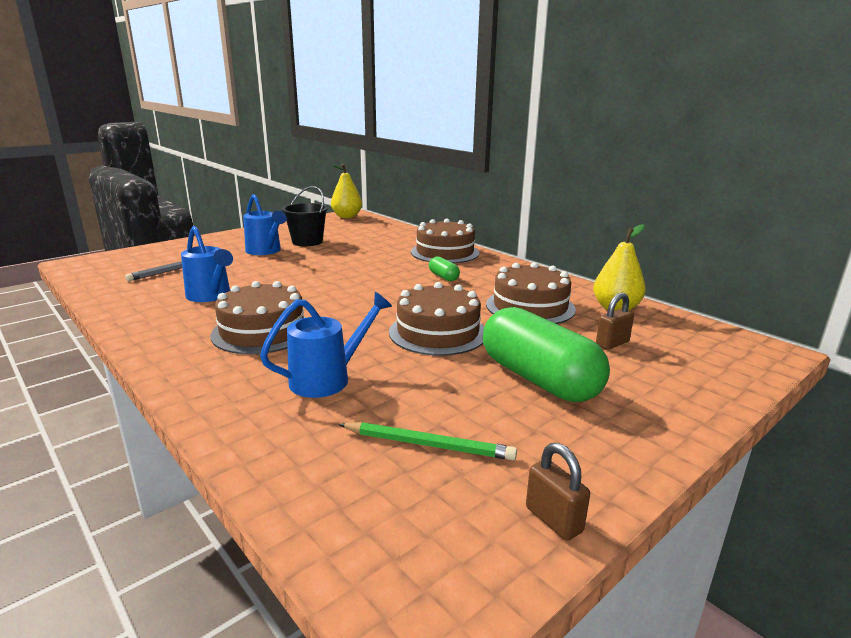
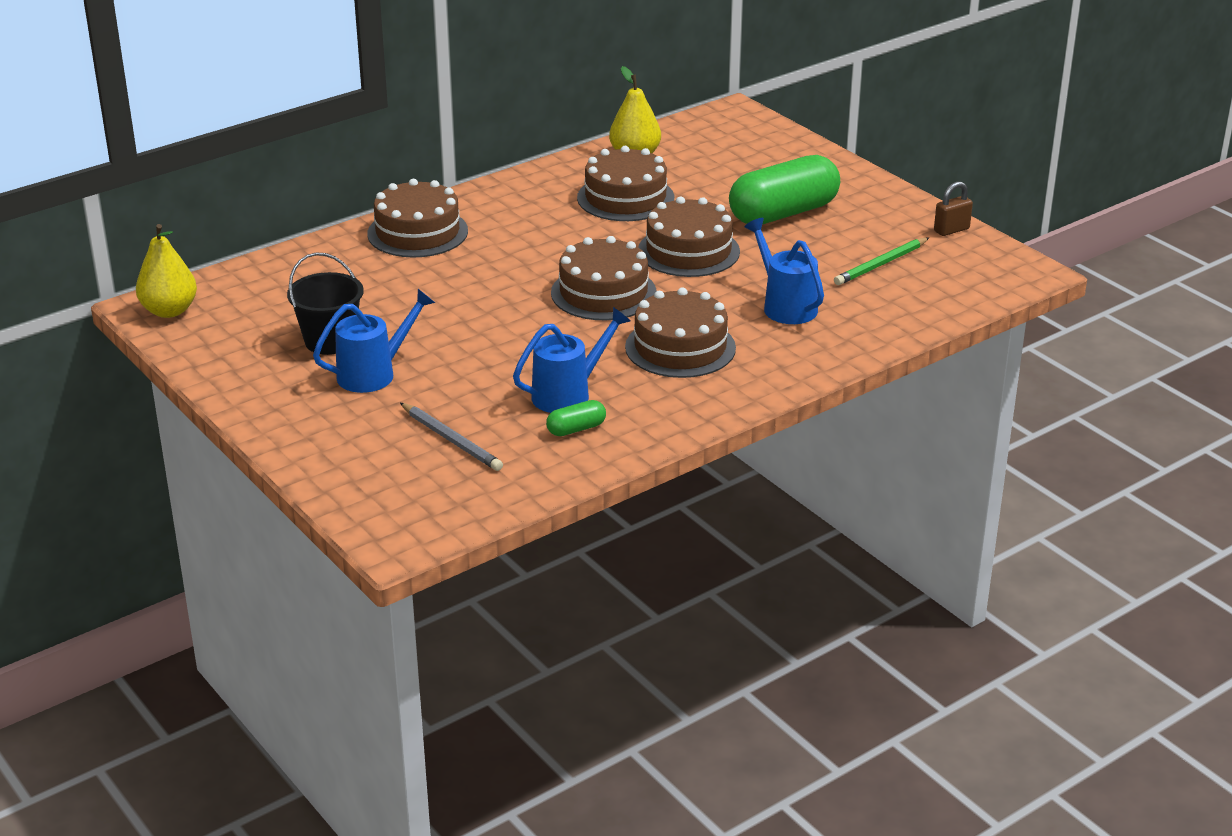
camera: 85 degrees left, 10 degrees up
green pencil [338,422,517,460] -> green pencil turned 150 degrees counterclockwise [834,238,929,285]
green capsule [429,257,460,281] -> green capsule moved to [546,400,606,436]
brown padlock [596,293,634,350] -> none
none -> brown cake [551,236,657,320]

